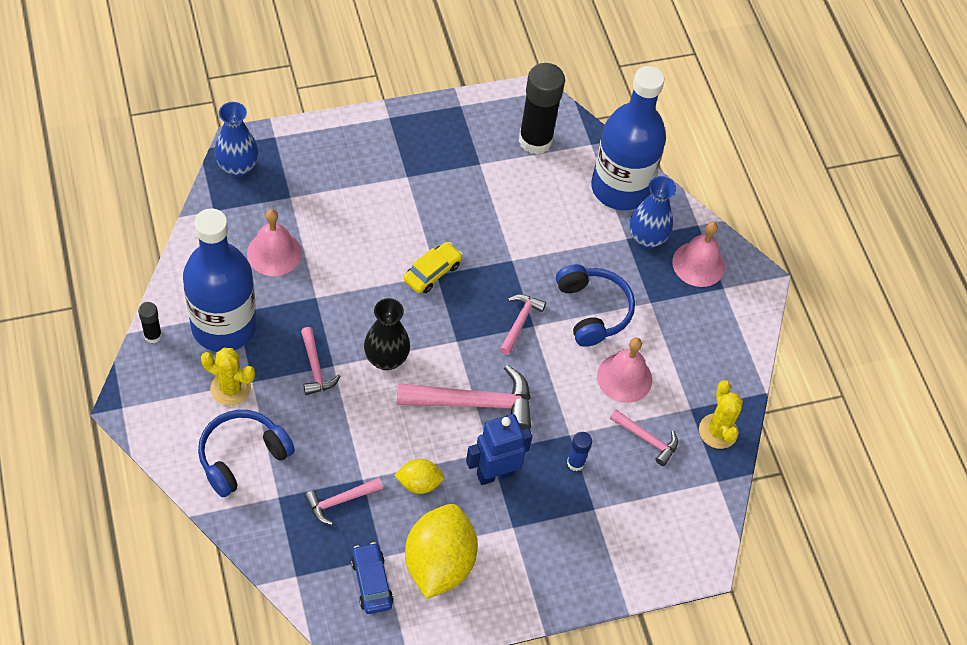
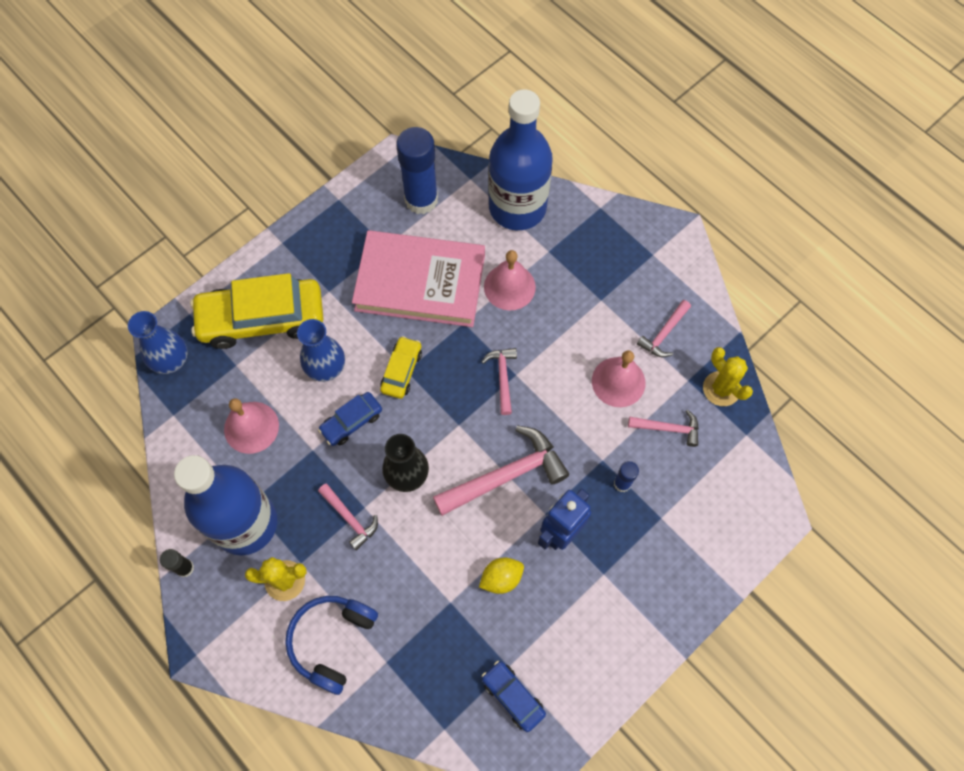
camera: 20 degrees left, 10 degrees up
pink hammer [305,478,383,525] -> pink hammer moved to [637,300,691,357]
yellow lemon [405,504,478,599] -> none
black glue stick [519,63,565,155] -> blue glue stick [396,127,438,214]
blue headphones [556,264,635,347] -> none
blue vase [629,176,676,249] -> blue vase moved to [297,319,345,382]
pink bell [672,222,725,287] -> pink bell moved to [484,250,536,311]
none -> yellow car [190,273,323,349]
none -> blue car [318,392,382,446]
none -> pink book [352,230,485,327]

